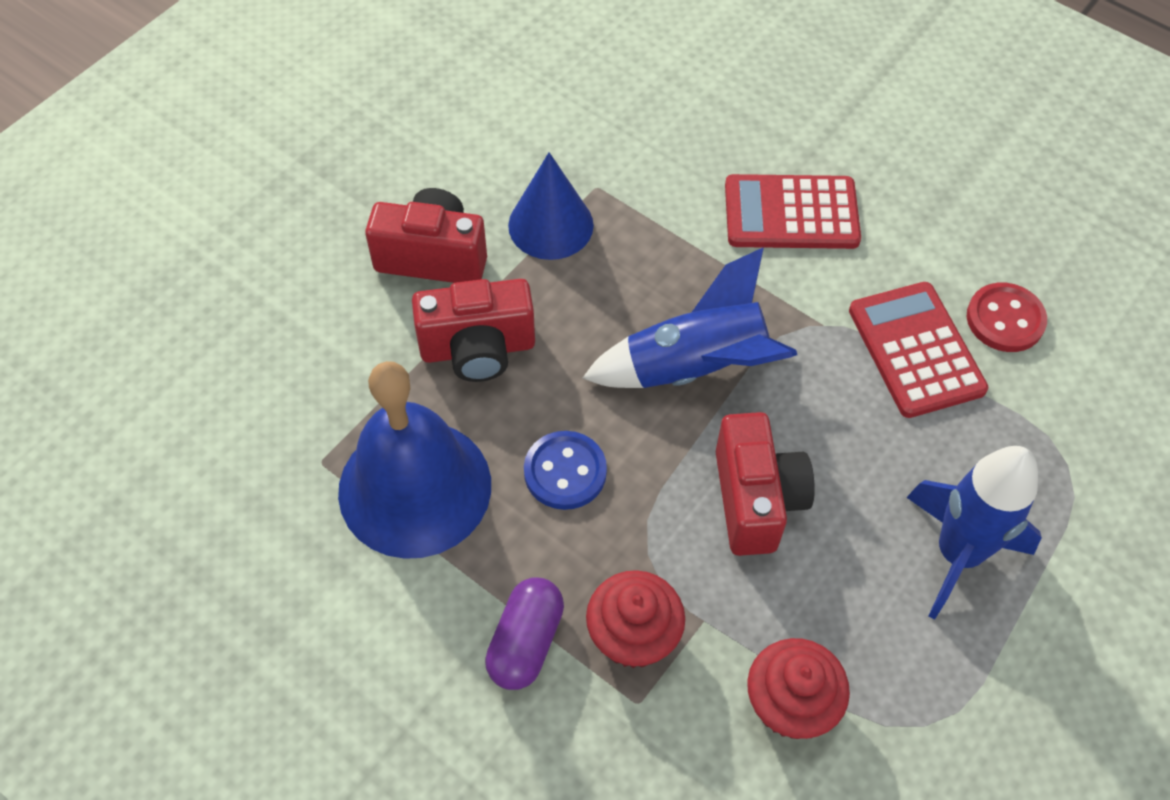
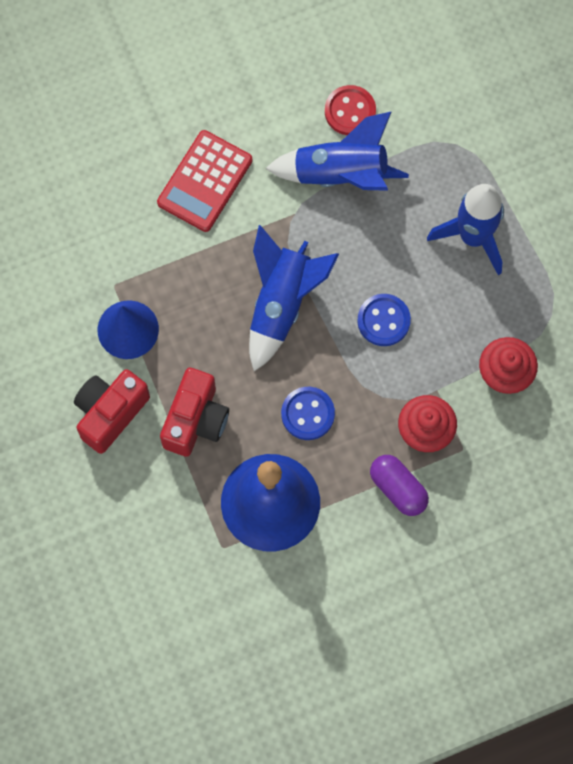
camera: 60 degrees left, 15 degrees up
red camera [716,412,815,556] -> blue button [357,294,411,346]
red calculator [849,282,988,418] -> blue rocket [265,111,409,191]

